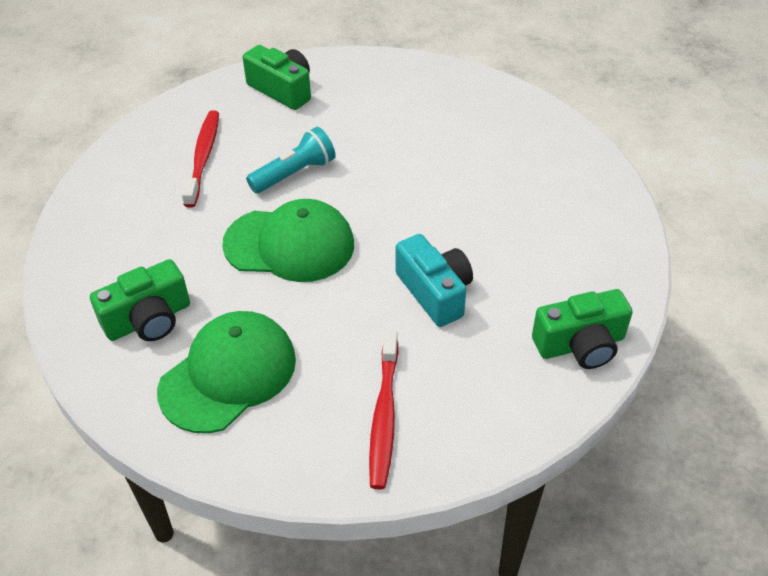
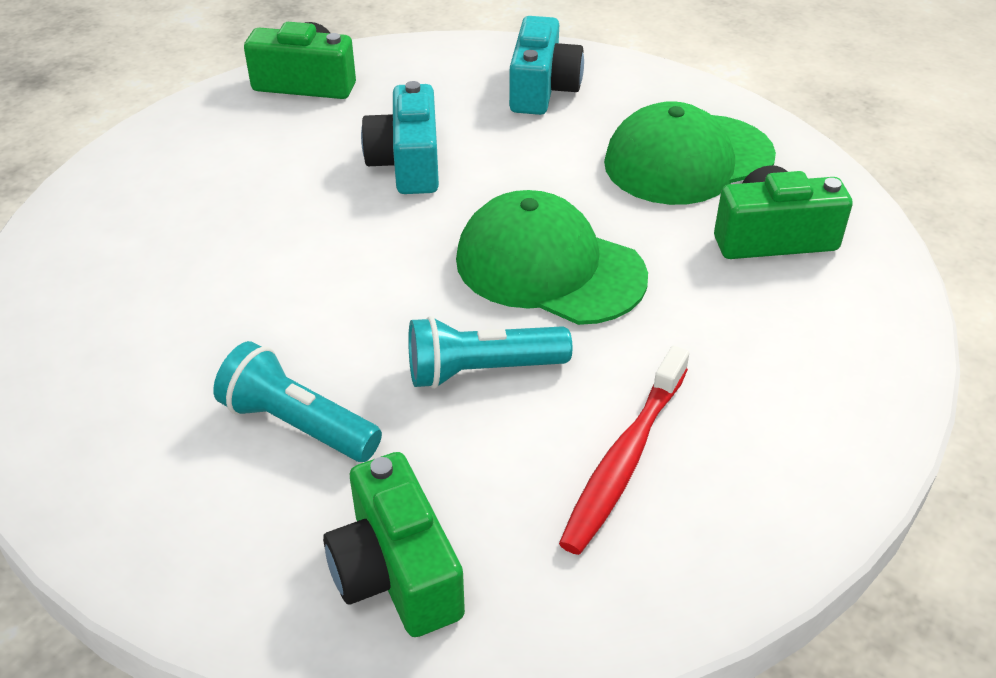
camera: 155 degrees left, 5 degrees down
red toothbrush [369,330,398,489] -> turquoise camera [509,16,584,115]
none -> turquoise flashlight [213,341,382,462]

